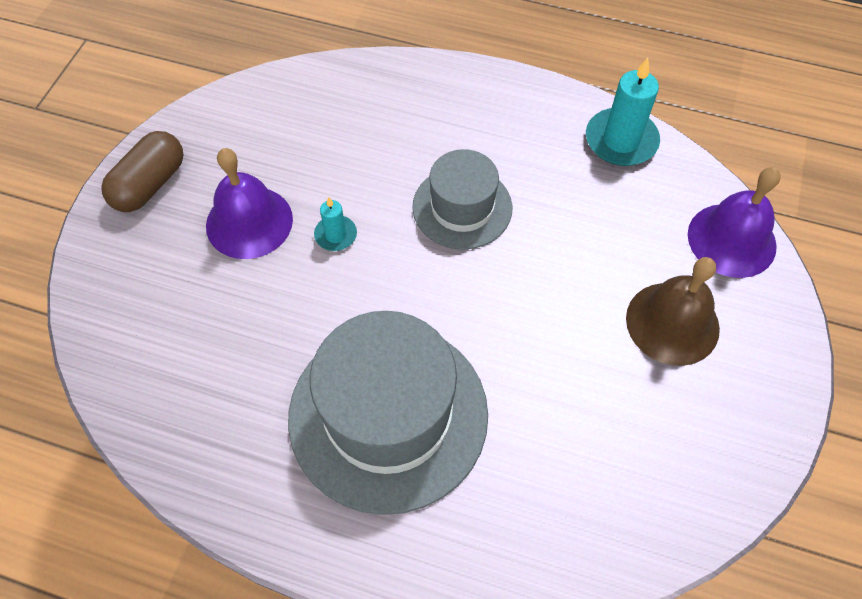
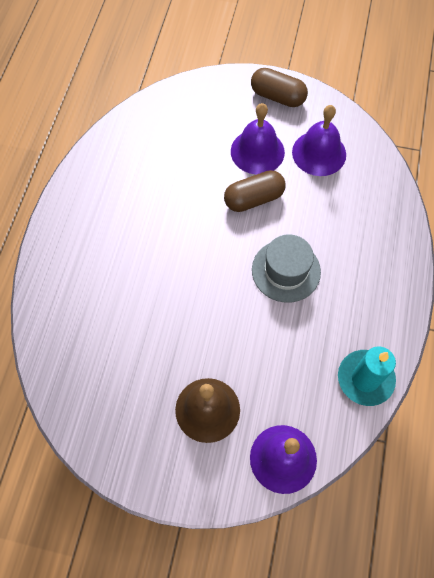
camera: 85 degrees right, 5 degrees up
grey hat [288,311,488,515] -> none
turquoise candle [314,197,357,251] -> brown capsule [224,170,285,212]
none -> purple bell [292,105,346,176]

